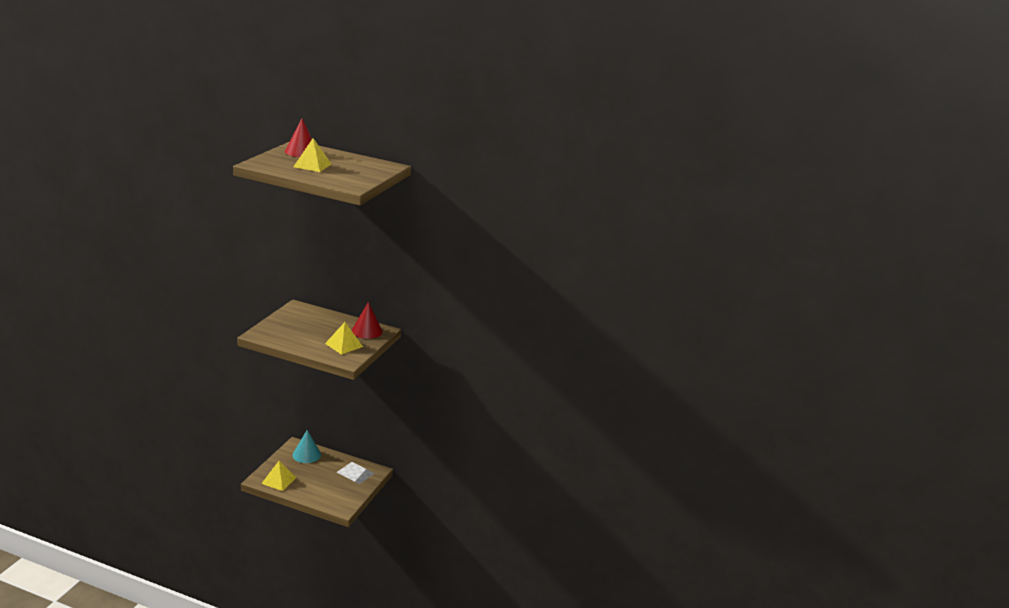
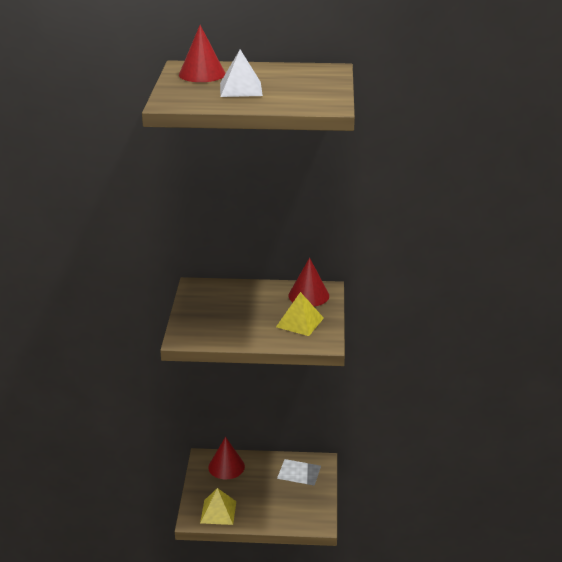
camera: 15 degrees left, 5 degrees up
yellow pyramid [293,138,332,172] -> white pyramid [220,50,263,97]
turquoise cone [293,430,321,463] -> red cone [208,437,245,479]

